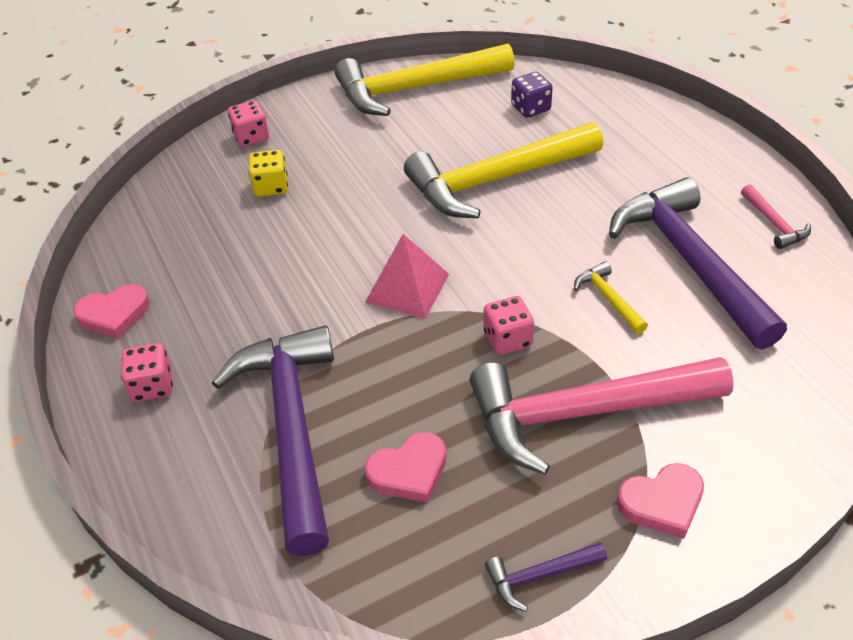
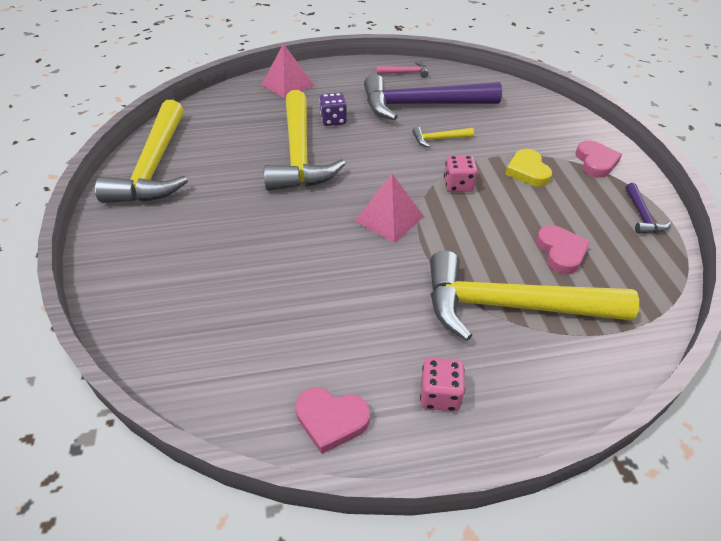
camera: 75 degrees left, 0 degrees up
pink heart [73,284,150,339] -> pink heart turned 105 degrees clockwise [295,387,370,454]
purple hammer [212,325,334,556] -> yellow hammer [430,251,639,341]
pink dice [228,101,269,147] -> none
yellow dice [249,150,288,197] -> none
pink hammer [470,357,734,475] -> yellow heart [505,149,552,187]
purple dice [511,72,553,118] -> purple dice moved to [320,93,347,126]
none -> pink pyramid [262,43,314,99]

